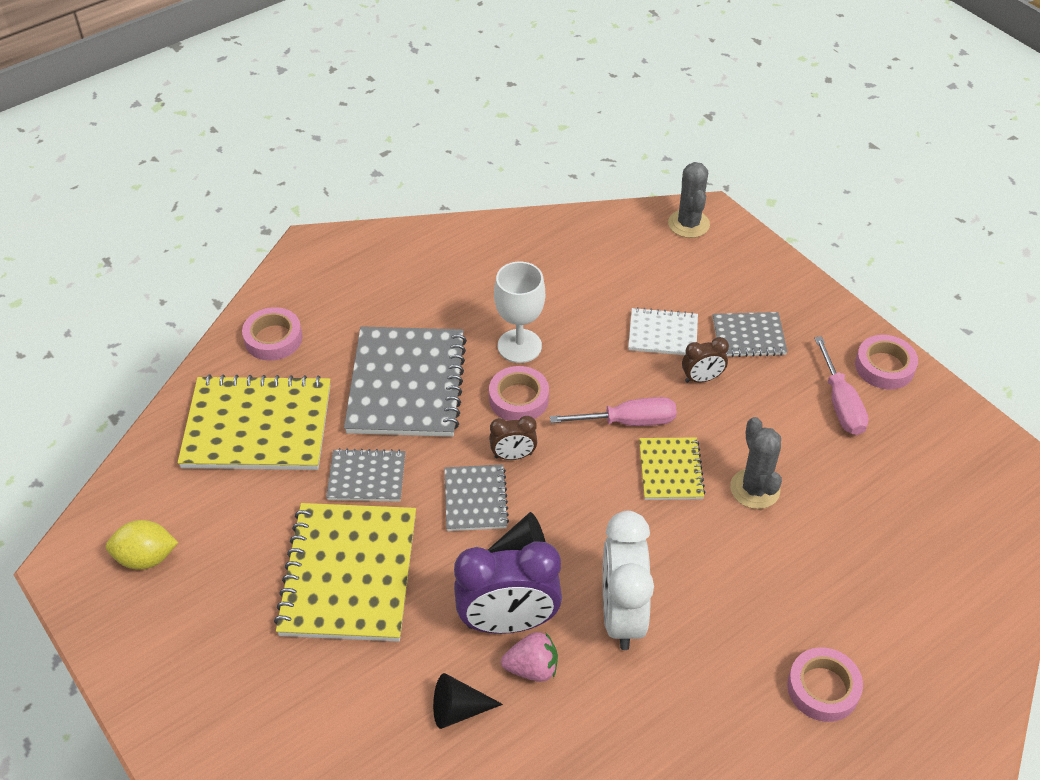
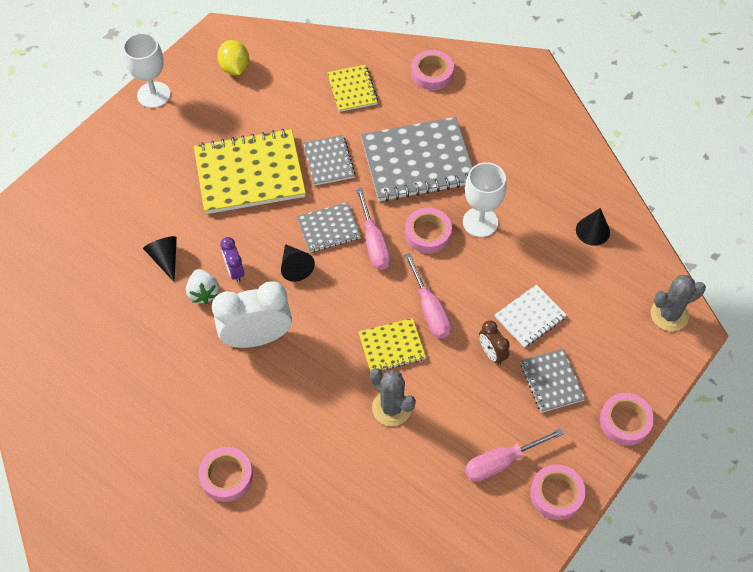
camera: 75 degrees right, 10 degrees up
yellow notebook [177,374,331,470] -> yellow notebook [327,65,378,112], size x0.52
purple clock [454,541,562,634] -> purple clock [220,237,244,283], size x0.50
brown clock [489,416,537,460] -> pink screwdriver [356,188,390,270]
pink strawberry [501,632,558,682] -> white strawberry [186,269,219,304]
white notebook [628,307,698,355] -> white notebook turned 60 degrees clockwise [495,285,567,348]
grey cactus [730,417,782,509] -> grey cactus turned 75 degrees clockwise [370,368,416,426]
none -> white goblet [123,33,170,108]
none -> black cone [576,208,610,246]
none -> pink tape [600,393,654,446]

